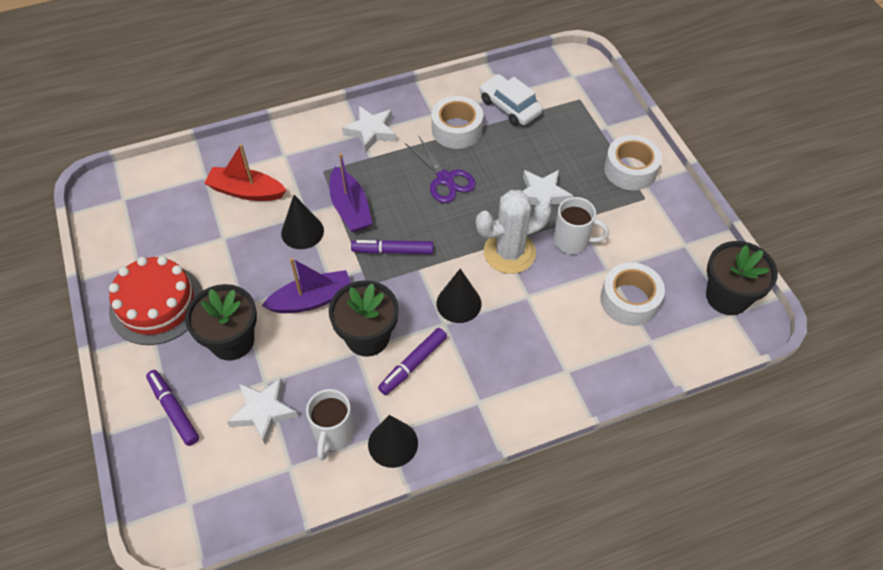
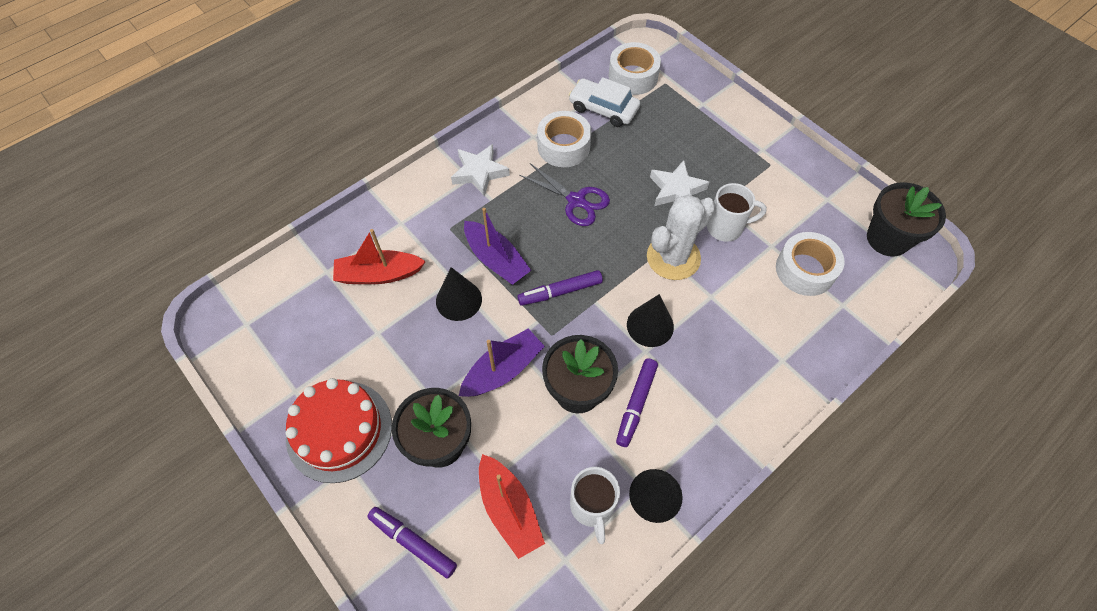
camera: 20 degrees left, 5 degrees up
white star [227,378,298,445] -> red boat [479,454,545,559]
white tape [604,135,662,190] -> white tape moved to [609,42,661,95]

